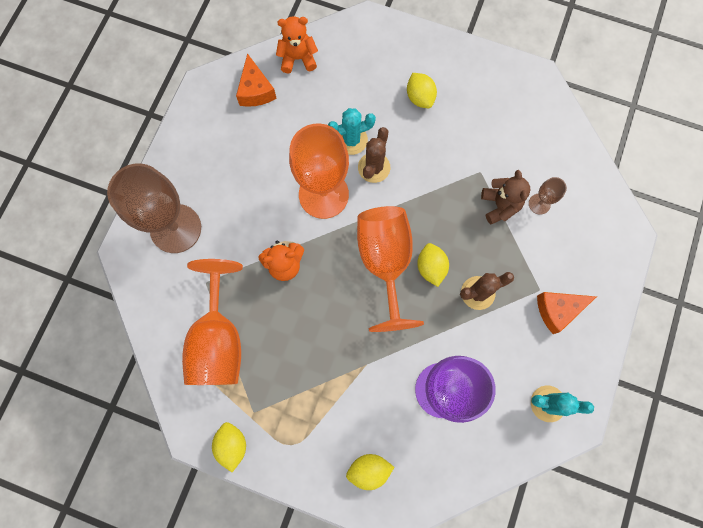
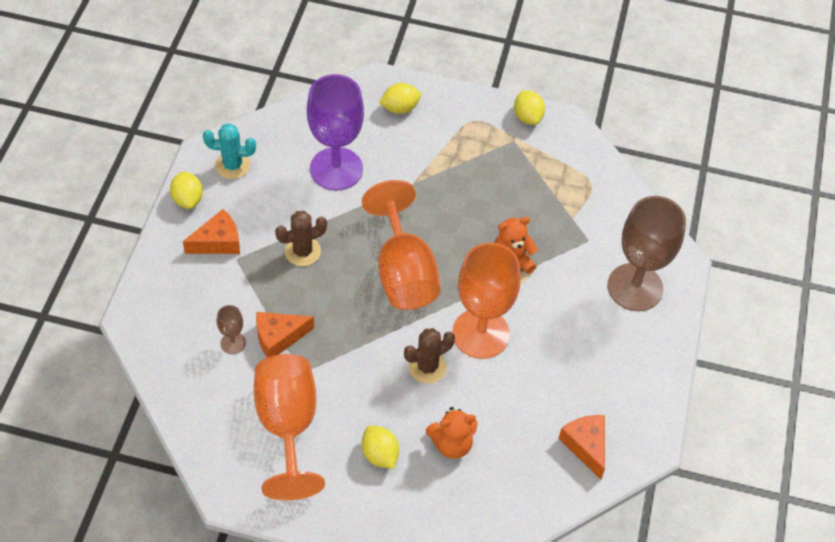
camera: 170 degrees right, 20 degrees down
orange goblet [182,259,243,385] -> orange goblet moved to [254,354,325,500]
orange teddy bear [276,16,318,74] -> orange teddy bear moved to [426,407,477,459]
turquoise cactus [328,108,376,155] -> none
brown cactus [358,127,390,183] -> brown cactus turned 45 degrees clockwise [404,328,455,384]
yellow lemon [417,243,449,287] -> yellow lemon moved to [170,171,203,209]
brown teddy bear [481,170,530,224] -> orange cheese [256,312,314,358]

